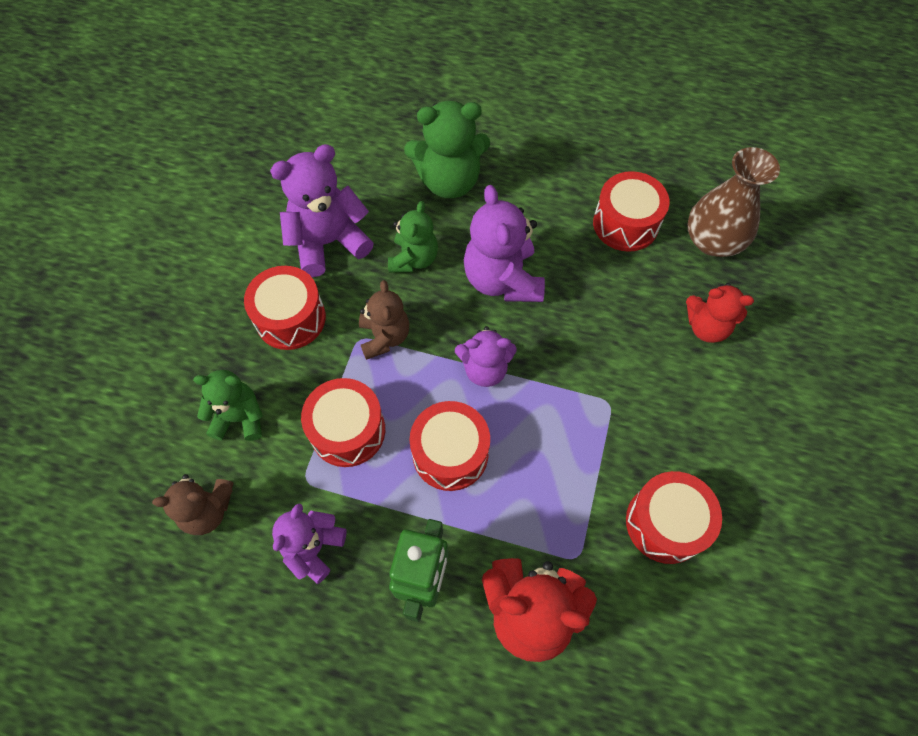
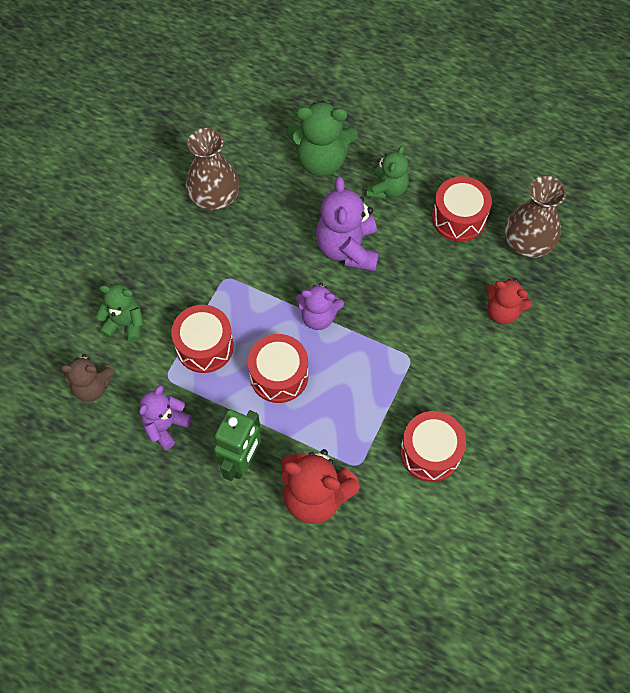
camera: 10 degrees right, 0 degrees up
red drum [244,266,326,350] -> none
purple teddy bear [270,144,374,277] -> brown vase [185,128,240,211]
brown teddy bear [359,280,409,360] -> none
green teddy bear [388,201,438,272] -> green teddy bear moved to [367,146,409,199]

